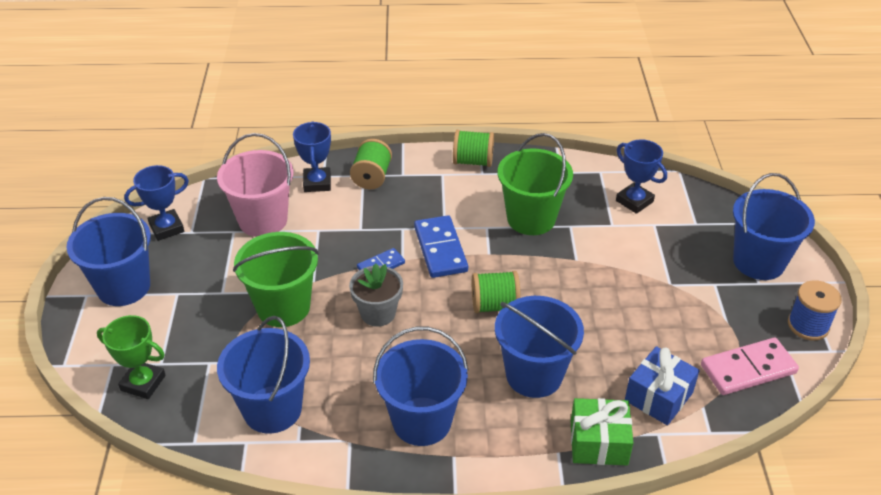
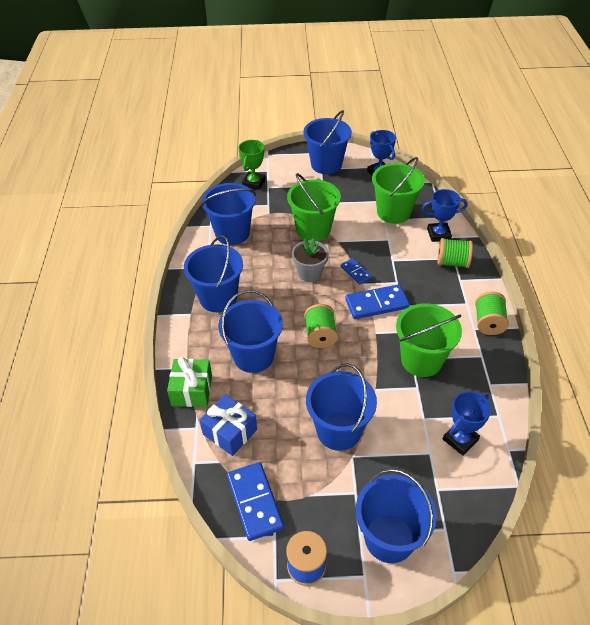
camera: 90 degrees right, 5 degrees up
pink bucket [217,133,293,237] -> green bucket [372,157,425,224]
pink domino [701,338,799,395] -> blue domino [227,462,284,541]
none -> blue bucket [306,364,377,451]

